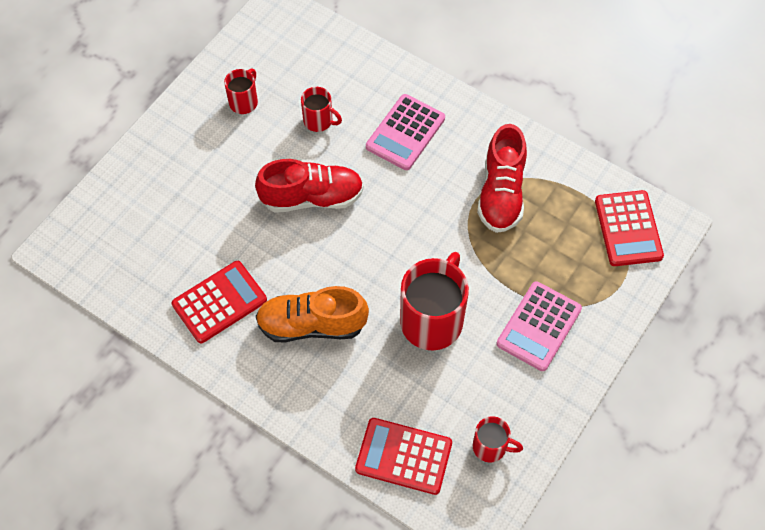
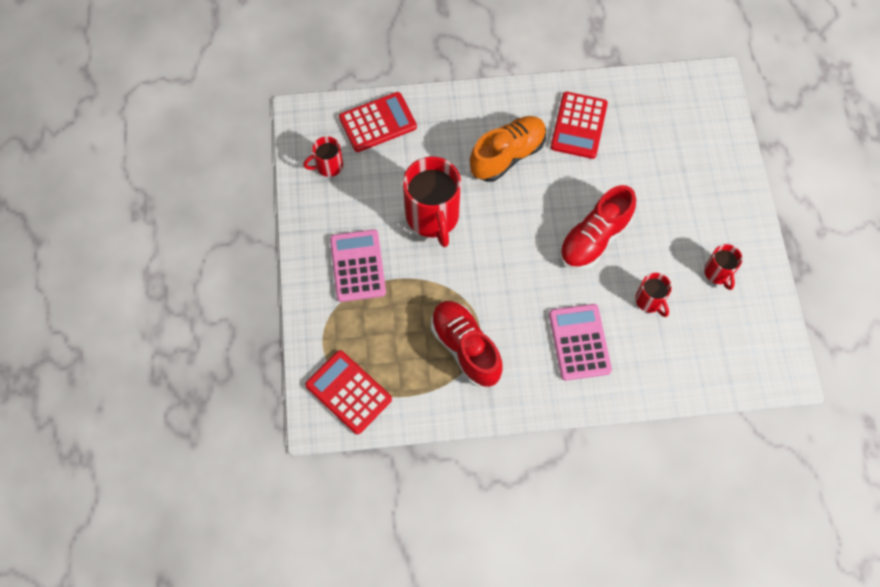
camera: 140 degrees right, 5 degrees up
red mug [301,87,342,132] -> red mug turned 105 degrees counterclockwise [635,273,672,317]

